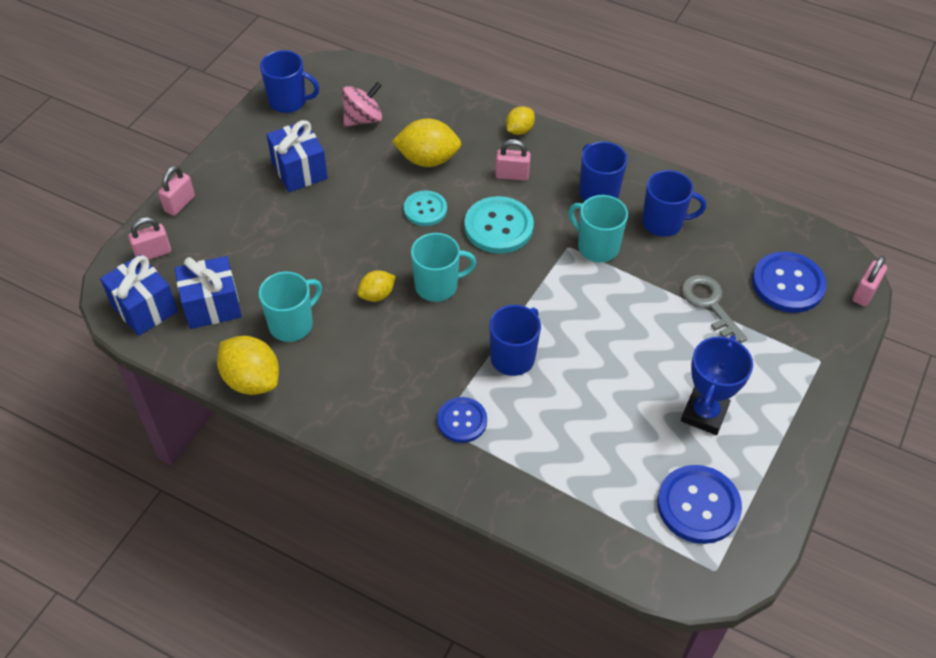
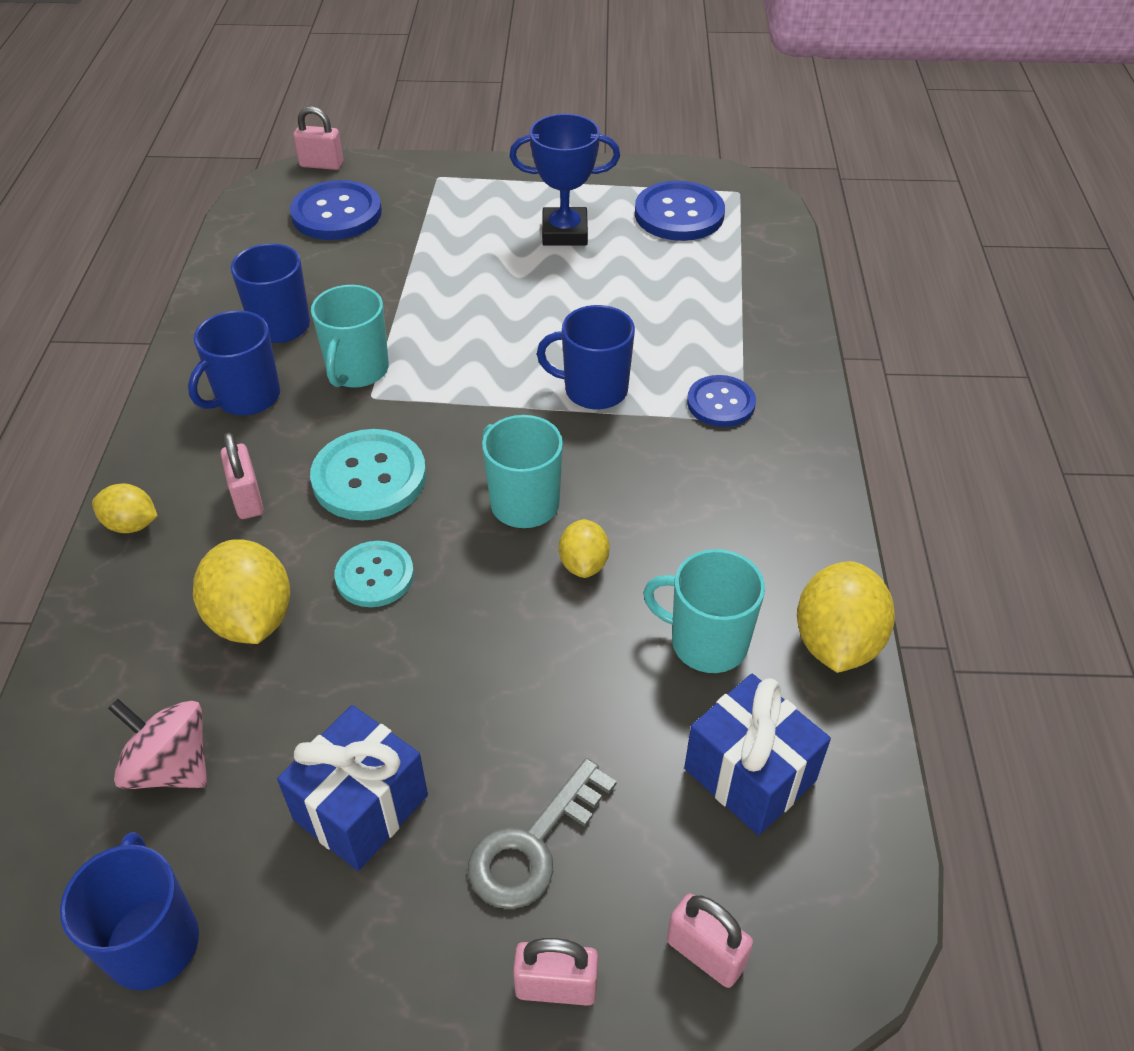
camera: 115 degrees left, 5 degrees down
blue gift [100,255,178,336] -> none
yellow lemon [357,270,396,302] -> yellow lemon turned 60 degrees clockwise [559,519,610,578]
grey key [681,275,747,343] -> grey key moved to [468,758,617,909]

